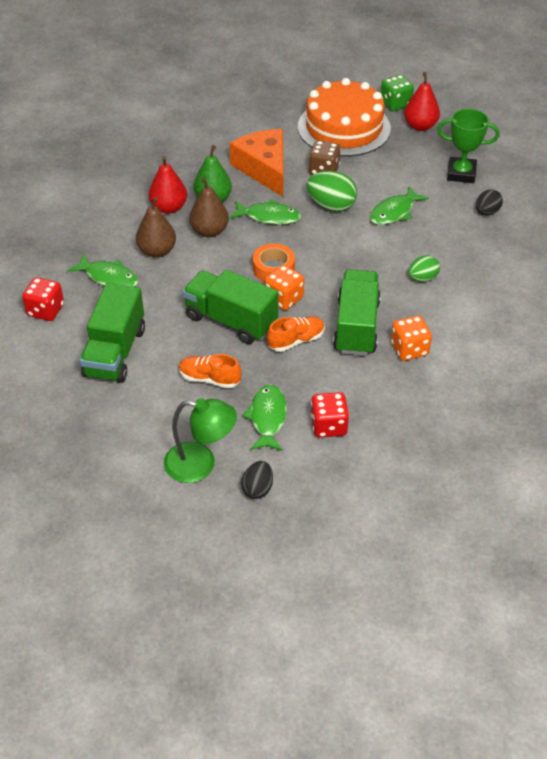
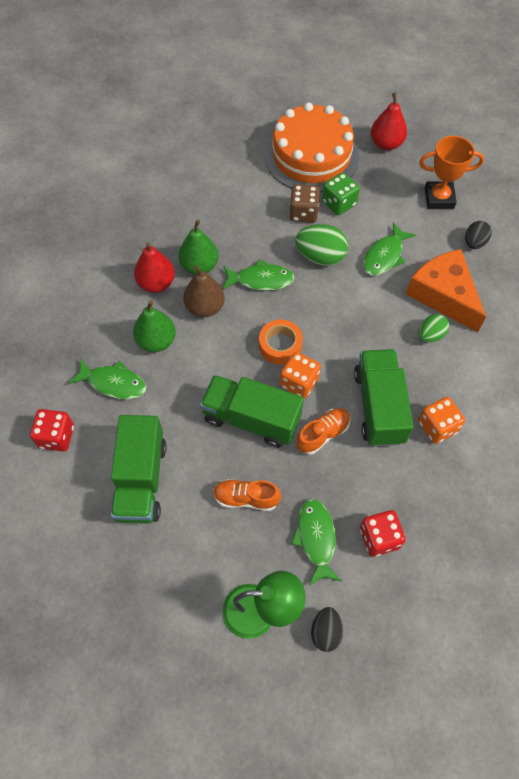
camera: 10 degrees left, 15 degrees up
brown pear [136,197,176,258] -> green pear [133,301,176,352]
orange cheese [229,129,283,197] -> orange cheese moved to [406,249,486,332]
green dice [381,75,414,111] -> green dice moved to [322,172,360,215]
green trophy [437,108,500,183] -> orange trophy [419,136,484,209]

